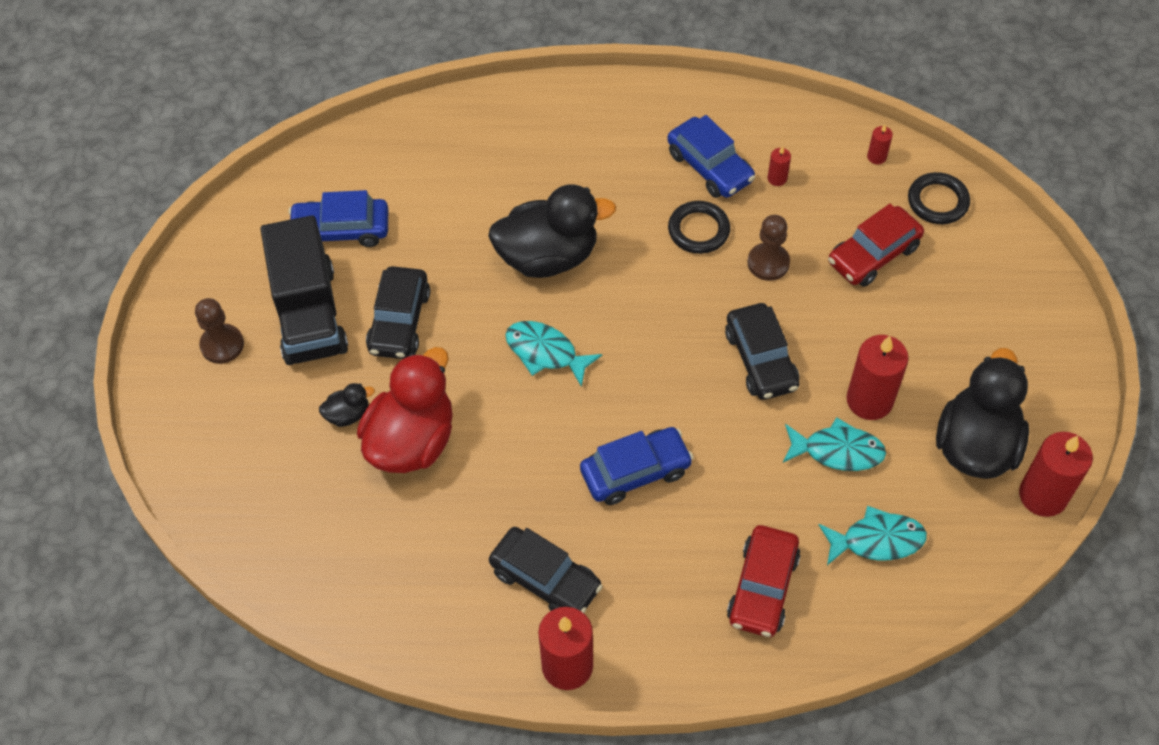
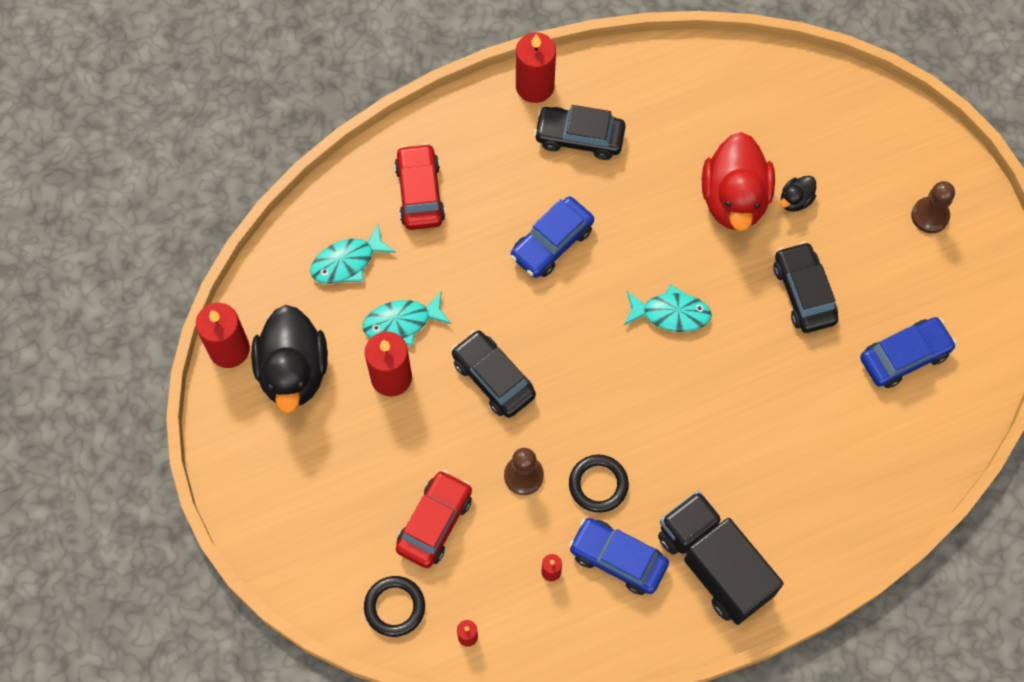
camera: 155 degrees right, 10 degrees up
black truck [260,215,348,365] -> black truck moved to [658,491,784,625]
black duck [488,184,616,278] -> none

